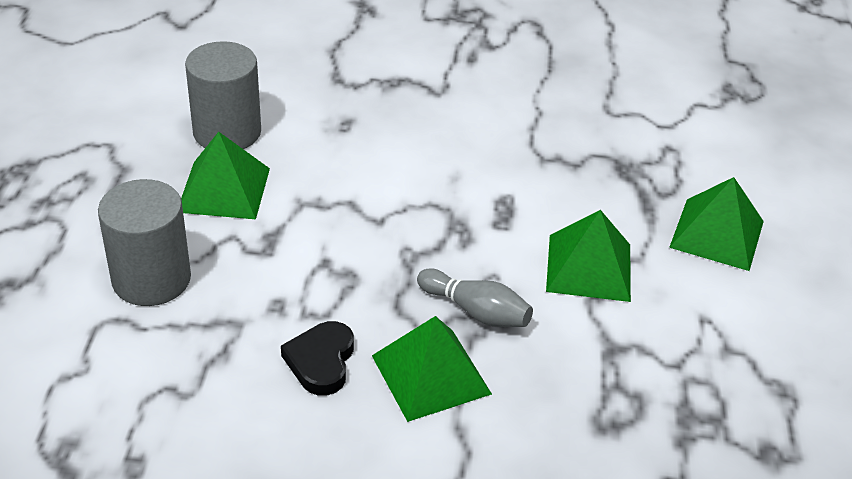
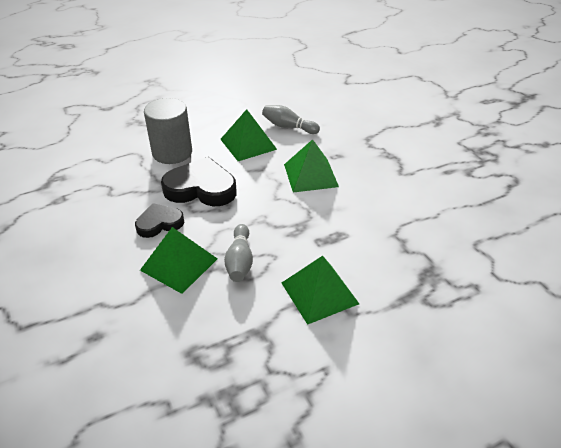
camera: 60 degrees right, 0 degrees up
grey cylinder [185,41,261,149] -> grey bowling pin [262,105,320,134]
green pyramid [669,177,764,271] -> green pyramid moved to [284,139,339,193]
none -> black heart [161,157,237,206]

